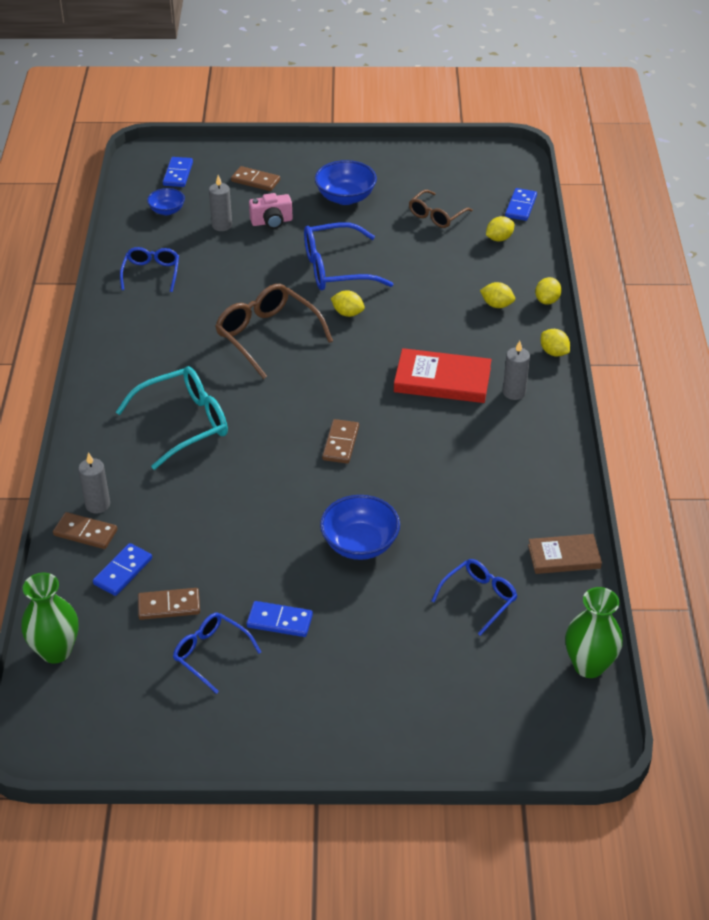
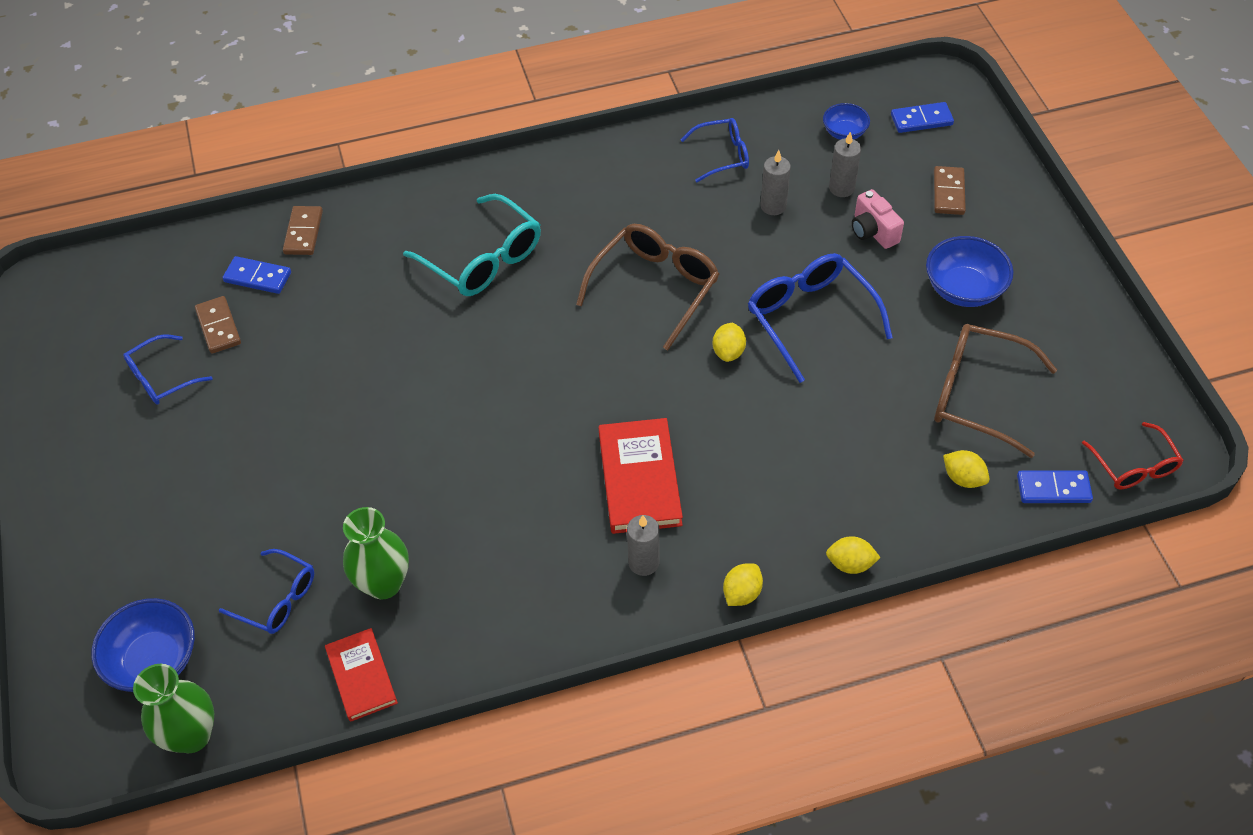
camera: 75 degrees right, 10 degrees up
green vase [21,573,78,663] -> green vase moved to [343,507,409,599]
grey candle [78,452,110,514] -> grey candle moved to [760,150,791,215]
blue glasses [173,613,261,694] -> blue glasses turned 150 degrees counterclockwise [123,334,213,405]
blue domino [247,601,313,637] -> none
blue bowl [320,495,400,560] -> blue bowl moved to [91,598,195,692]
brown domino [322,419,359,464] -> none
brown glasses [409,190,473,228] -> brown glasses [934,324,1057,458], size x1.64
yellow lemon [480,282,515,308] -> none
brown book [528,534,602,574] -> red book [325,628,398,722]
none -> red glasses [1082,422,1184,489]

